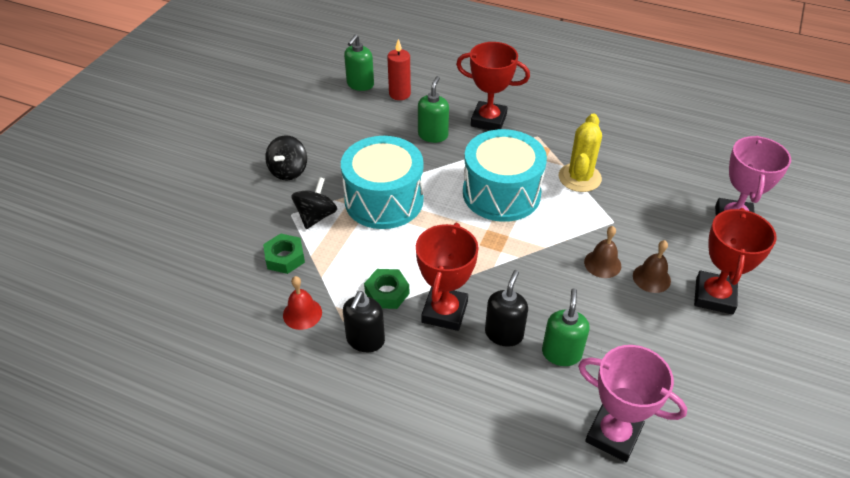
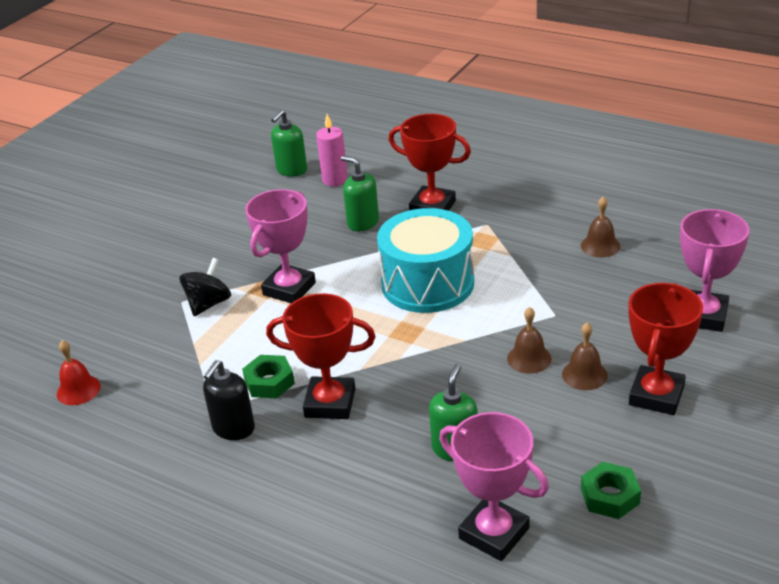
camera: 10 degrees right, 10 degrees down
green nut [263,233,305,274] -> green nut moved to [581,462,641,519]
black spinning top [265,135,307,181] -> none
red bell [283,276,322,330] -> red bell moved to [57,340,101,405]
turquoise drum [341,136,424,229] -> pink trophy [245,189,316,303]
red candle [387,39,411,100] -> pink candle [316,114,348,186]
red trophy [416,223,479,331] -> red trophy turned 75 degrees clockwise [266,293,376,419]
green soap dispenser [418,76,449,143] -> green soap dispenser turned 75 degrees counterclockwise [341,156,379,231]
black soap dispenser [485,270,528,347] -> none
yellow cactus [559,113,602,192] -> none
none -> brown bell [581,197,621,257]

